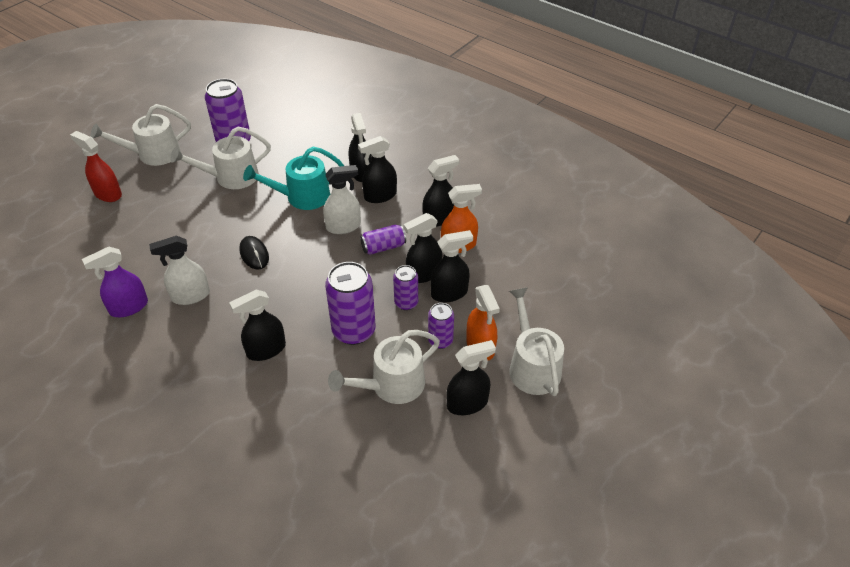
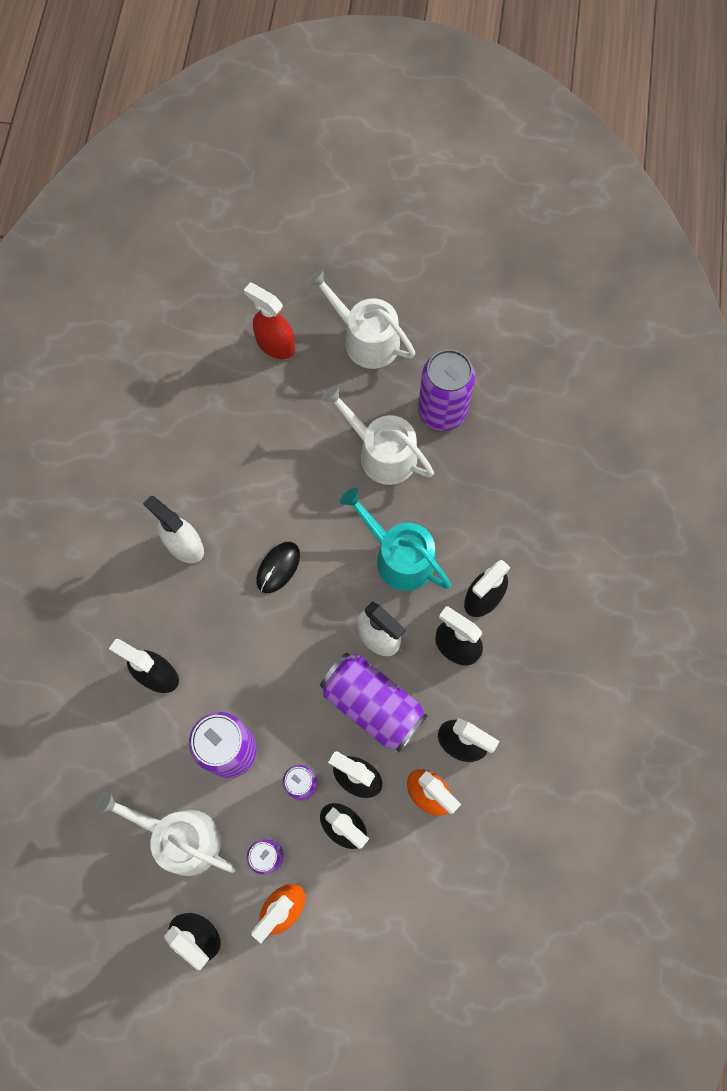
camera: 60 degrees right, 25 degrees up
red spray bottle [70,131,122,202] -> red spray bottle turned 60 degrees counterclockwise [244,283,295,359]
purple spray bottle [82,247,148,317] -> none
purple can [360,225,406,255] -> purple can [320,653,428,752], size x1.77
white watering can [509,287,564,396] -> none

